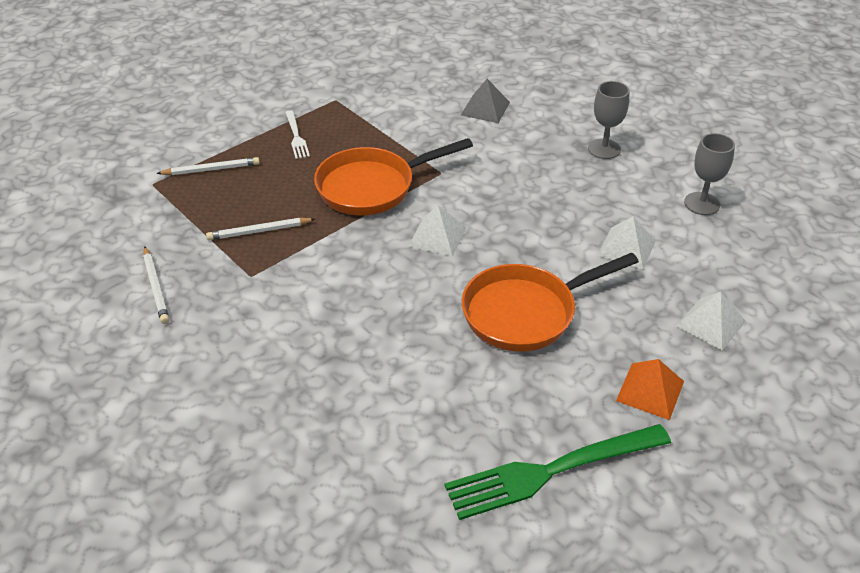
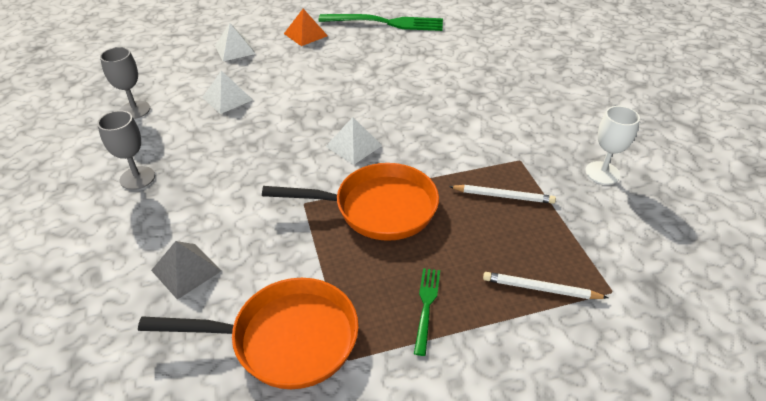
camera: 155 degrees left, 0 degrees up
white pencil [143,246,169,324] -> white goblet [585,106,640,185]
white fork [285,110,310,159] -> green fork [414,268,440,356]
orange pan [462,253,639,352] -> orange pan moved to [138,278,359,389]

